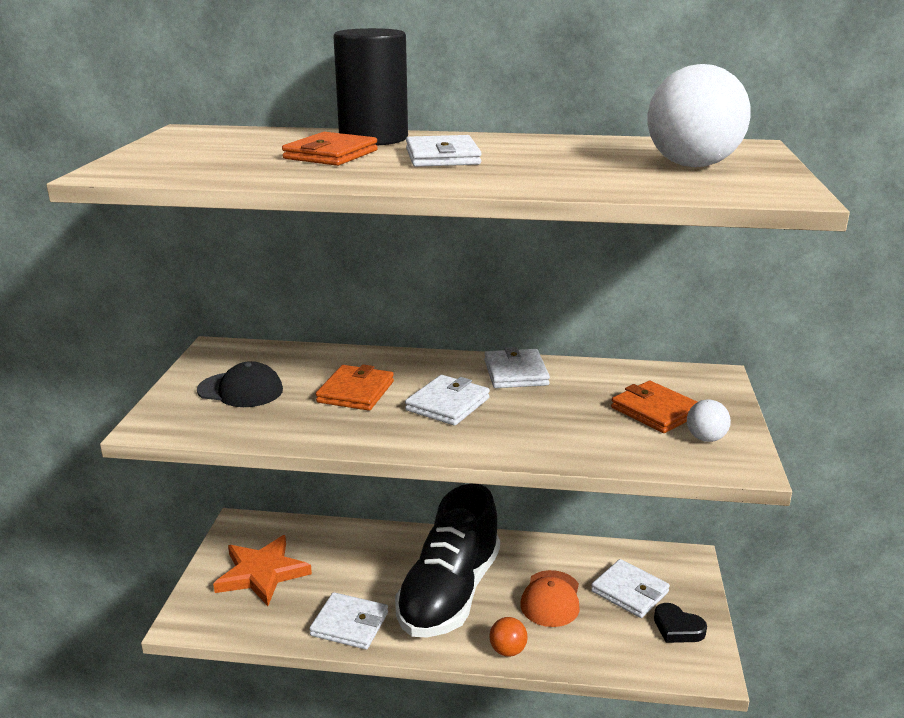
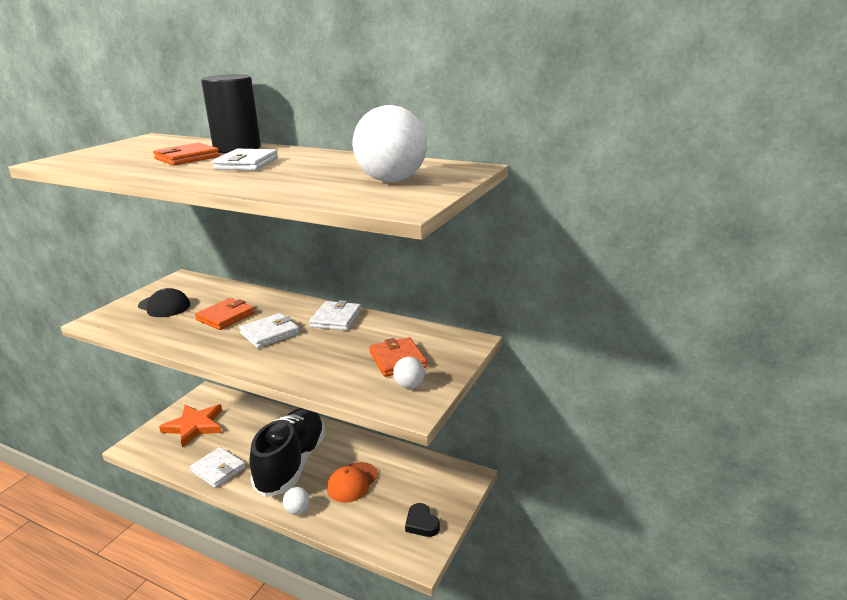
camera: 20 degrees right, 0 degrees up
black shoe [395,484,500,638] -> black shoe turned 150 degrees clockwise [249,408,326,497]
orange ball [489,617,528,657] -> white ball [283,487,310,515]
white wallet [591,559,670,618] -> none

